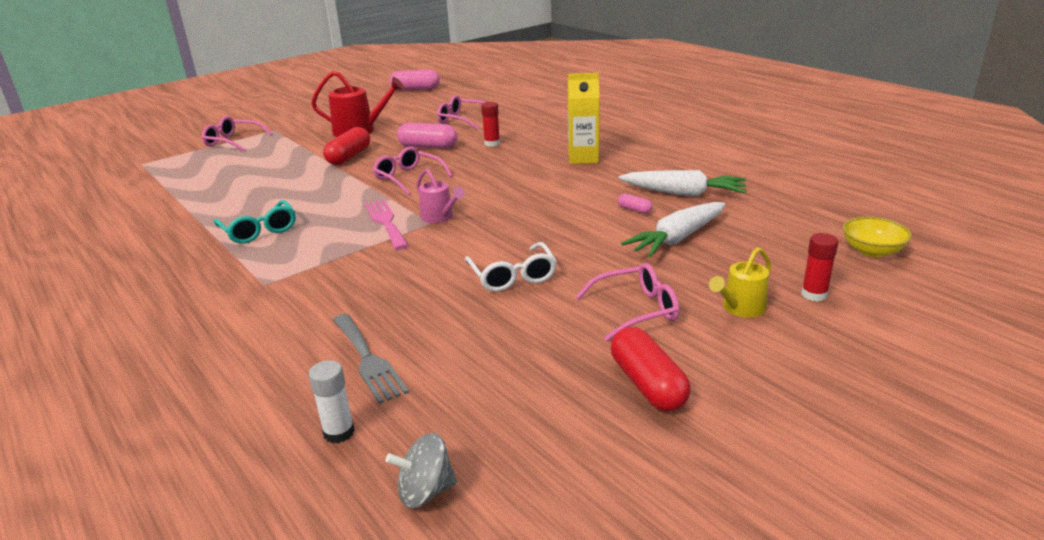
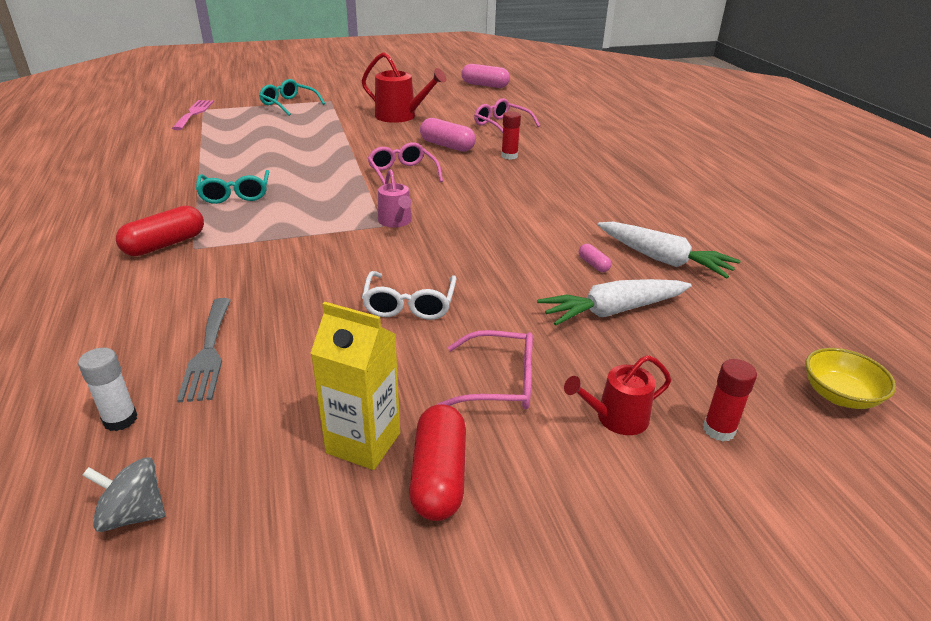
camera: 20 degrees right, 5 degrees up
pink glasses [202,116,272,152] -> turquoise glasses [259,79,325,116]
red capsule [323,127,370,165] -> red capsule moved to [116,206,204,256]
pink fork [364,200,408,250] -> pink fork moved to [172,100,214,130]
yellow carton [568,73,600,164] -> yellow carton moved to [311,302,400,470]
yellow watering can [709,247,771,318] -> red watering can [564,355,671,435]

